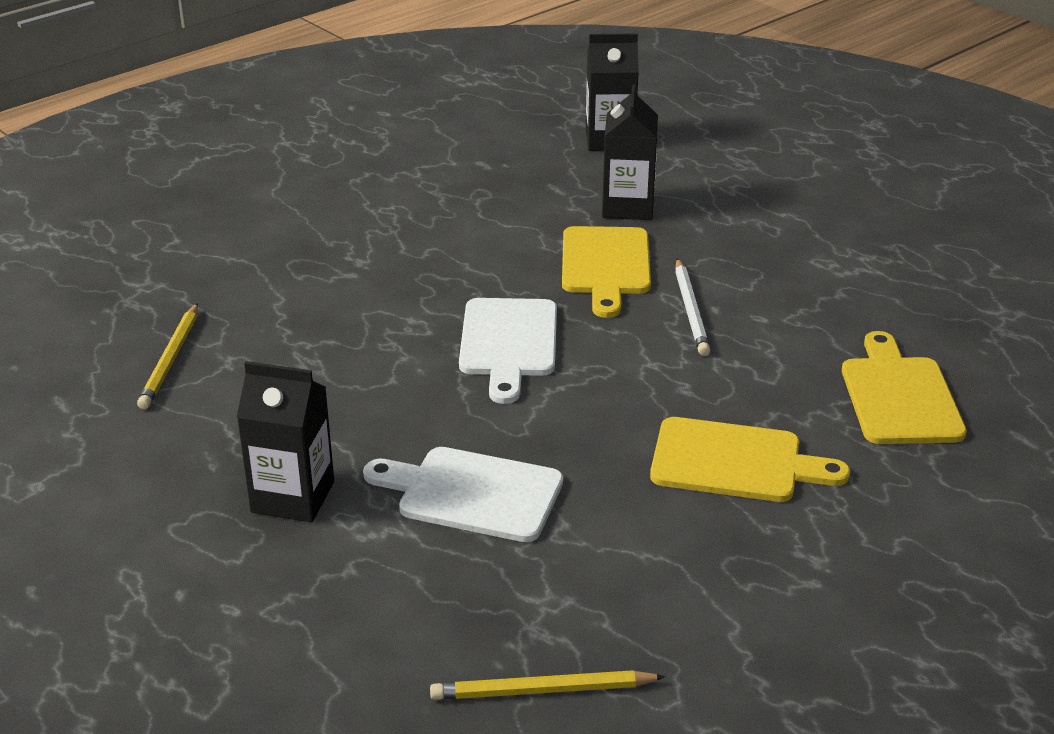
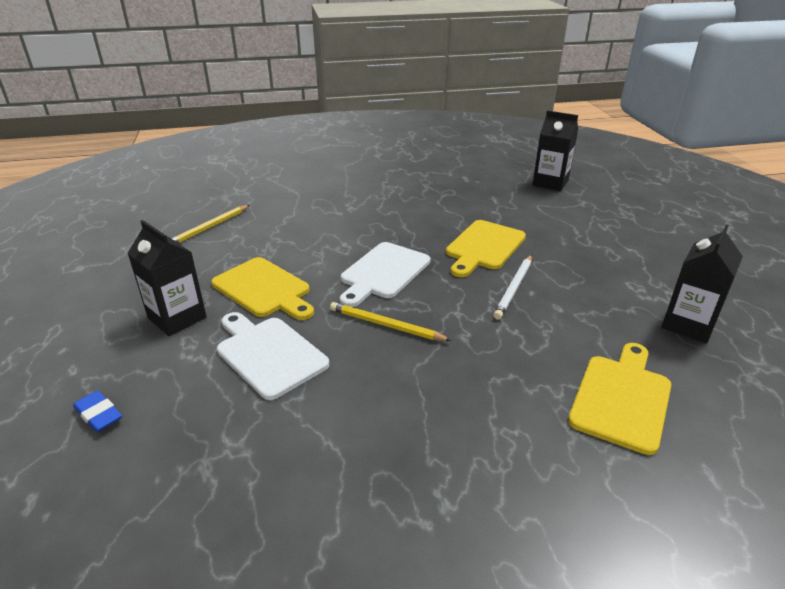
camera: 30 degrees right, 0 degrees up
yellow pencil [430,670,666,700] -> yellow pencil moved to [330,302,452,341]
black carton [602,84,658,220] -> black carton moved to [662,225,743,344]
yellow cutting board [650,417,850,502] -> yellow cutting board moved to [211,257,314,320]
none -> blue eraser [73,391,122,432]

